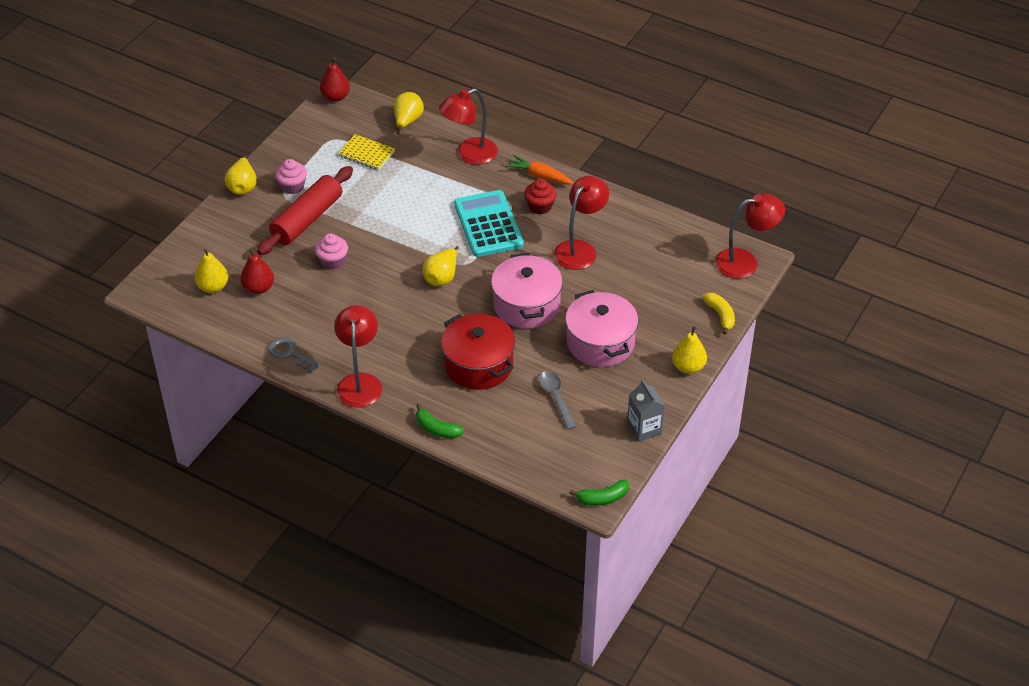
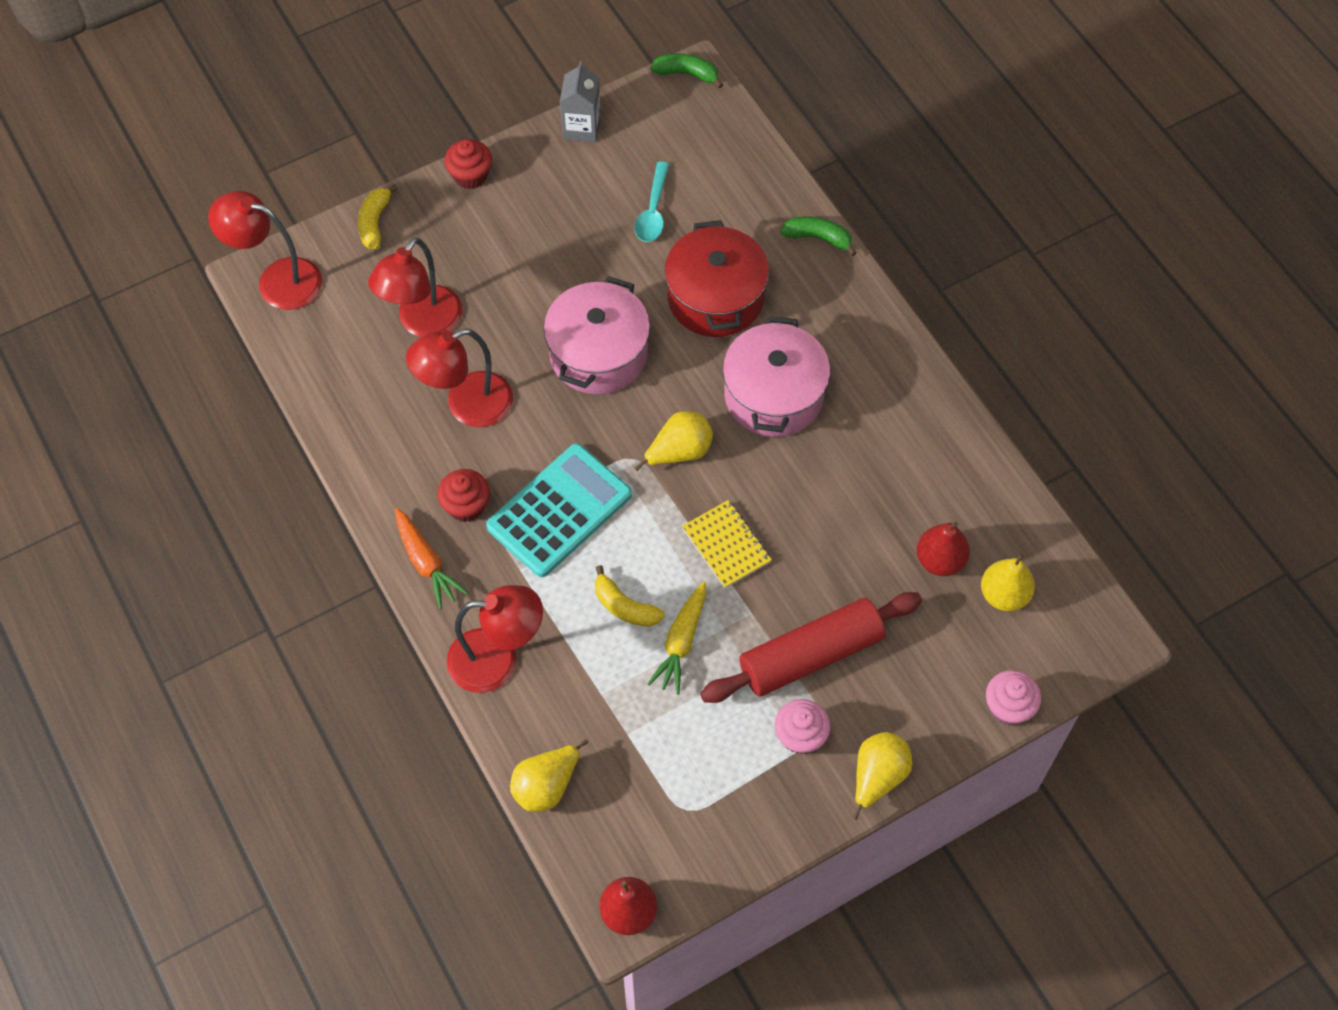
camera: 150 degrees left, 15 degrees up
grey key [268,337,321,373] -> none
pink cupcake [315,234,348,270] -> pink cupcake moved to [986,670,1041,725]
red lamp [334,305,382,408] -> red lamp moved to [368,237,463,337]
yellow notebook [338,134,395,171] -> yellow notebook moved to [682,500,772,588]
green banana [416,403,464,438] -> green banana turned 45 degrees counterclockwise [781,216,857,256]
turquoise calculator [454,190,524,257] -> turquoise calculator turned 150 degrees counterclockwise [486,443,632,577]
grey spoon [539,371,576,430] -> turquoise spoon [634,161,669,242]
pink pot [565,290,639,367] -> pink pot moved to [723,316,830,437]
yellow pear [672,326,707,374] -> red cupcake [444,139,492,189]
none -> yellow banana [595,565,665,627]
none -> yellow carrot [648,582,706,695]

